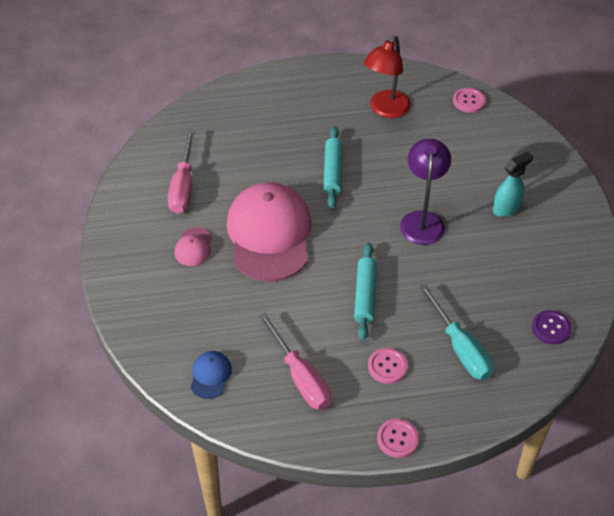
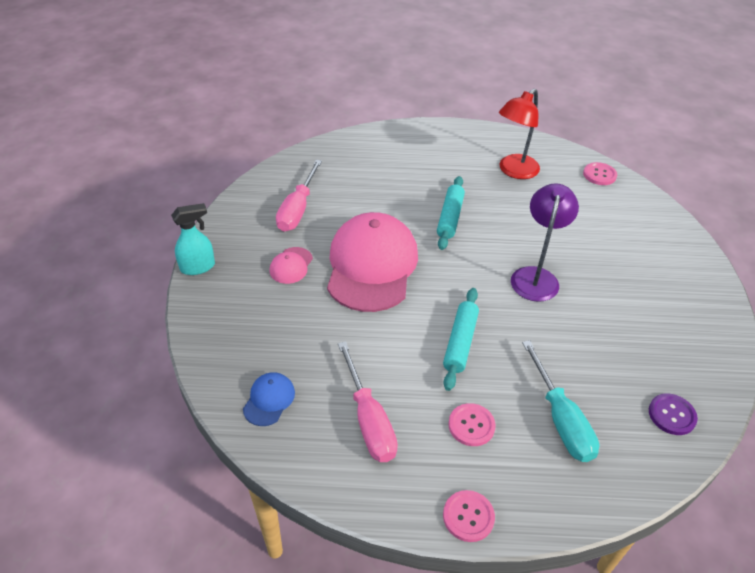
camera: 10 degrees right, 5 degrees down
turquoise spray bottle [493,151,533,217] -> turquoise spray bottle moved to [171,203,215,275]

